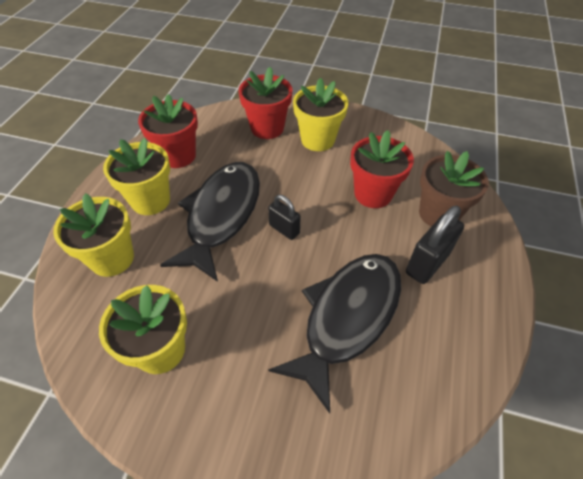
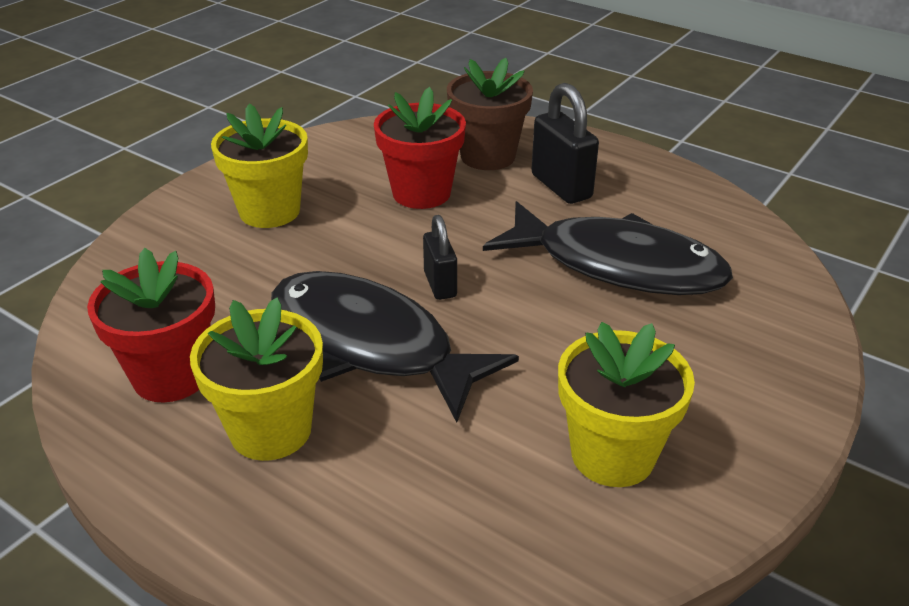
camera: 70 degrees left, 15 degrees down
yellow flower pot [53,193,134,277] -> none
red flower pot [238,67,292,139] -> none
black padlock [268,195,301,240] -> black padlock turned 75 degrees counterclockwise [423,215,457,300]
black fish [268,254,401,414] -> black fish turned 150 degrees clockwise [483,201,733,295]

